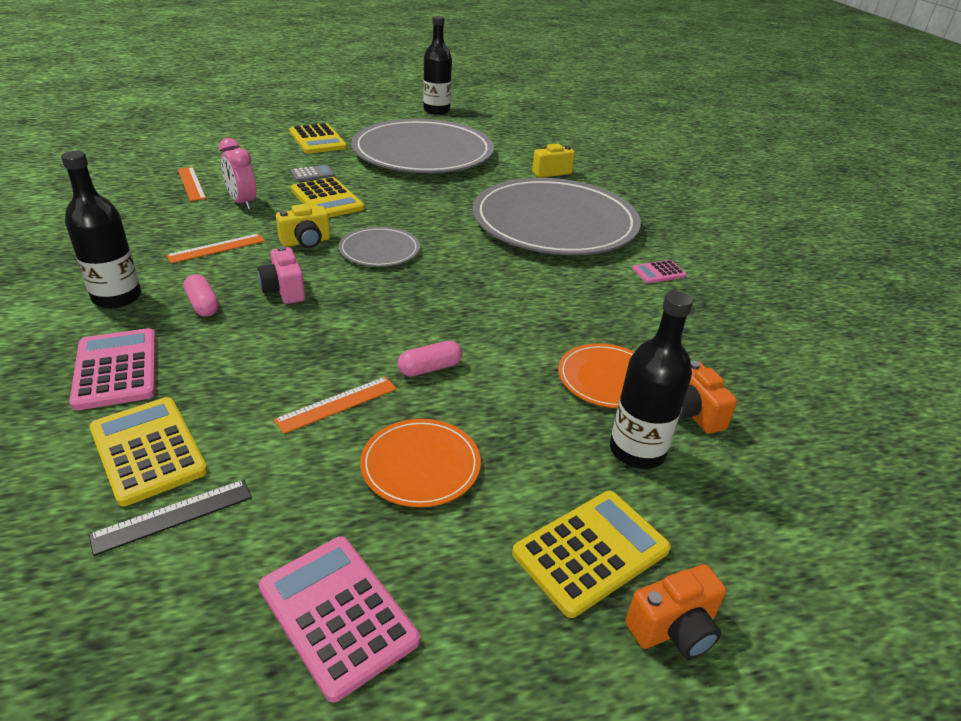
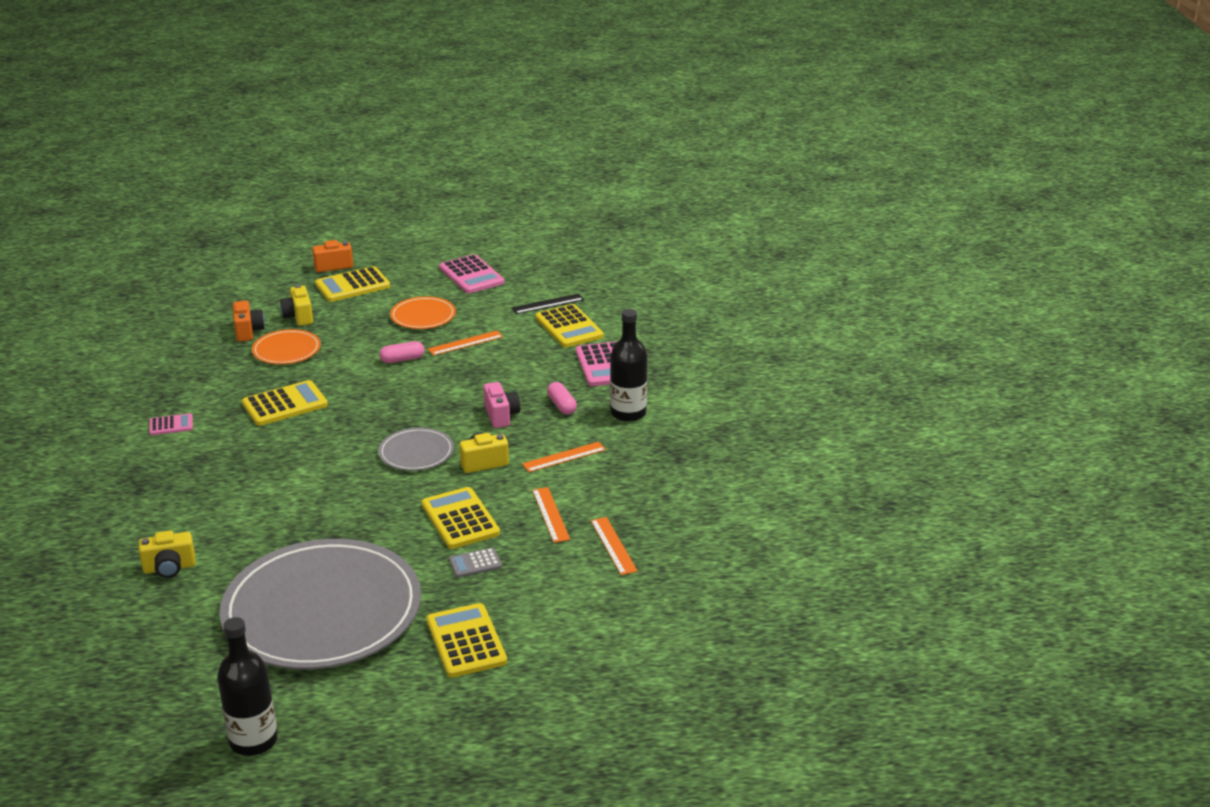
camera: 170 degrees left, 5 degrees down
pink clock [219,138,256,210] -> orange ruler [532,487,570,543]
grey plate [473,178,641,255] -> none
black bottle [610,291,693,469] -> yellow camera [280,285,313,326]
none -> yellow calculator [242,380,328,426]

